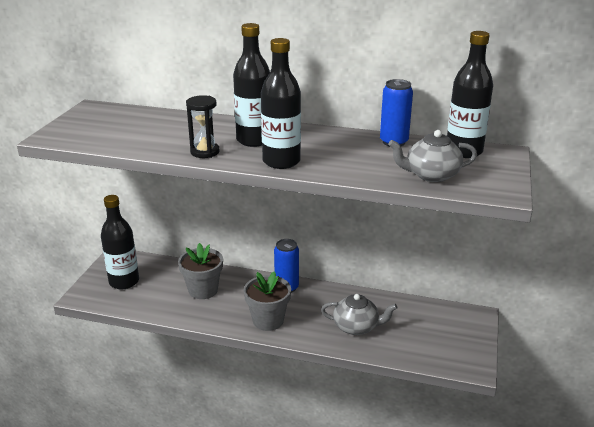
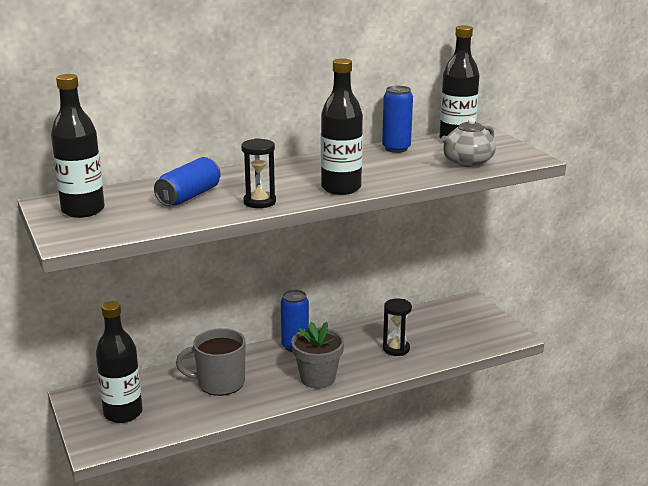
camera: 40 degrees left, 5 degrees down
grey flower pot [178,243,223,299] -> grey mug [176,328,246,396]
black bottle [233,23,270,147] -> black bottle moved to [51,74,105,218]
grey teapot [321,294,398,335] -> black hourglass [383,298,412,356]
none -> blue can [154,157,221,206]

